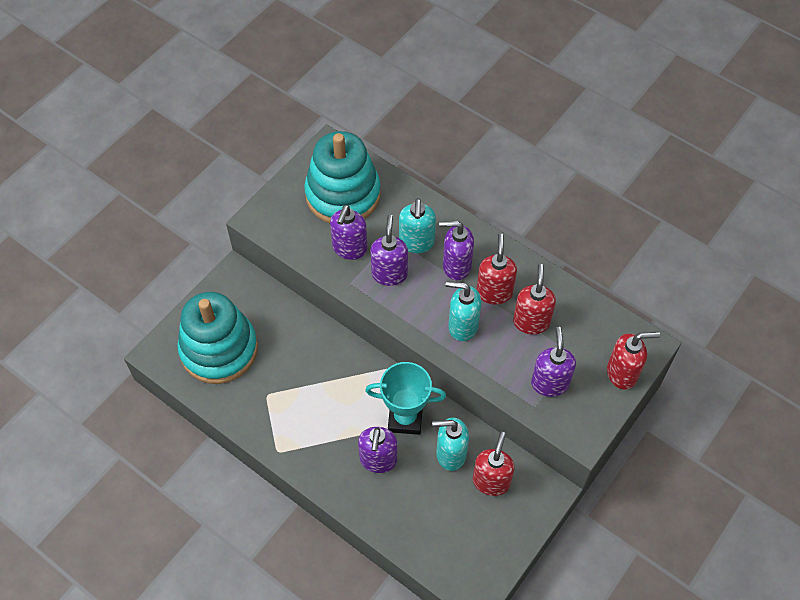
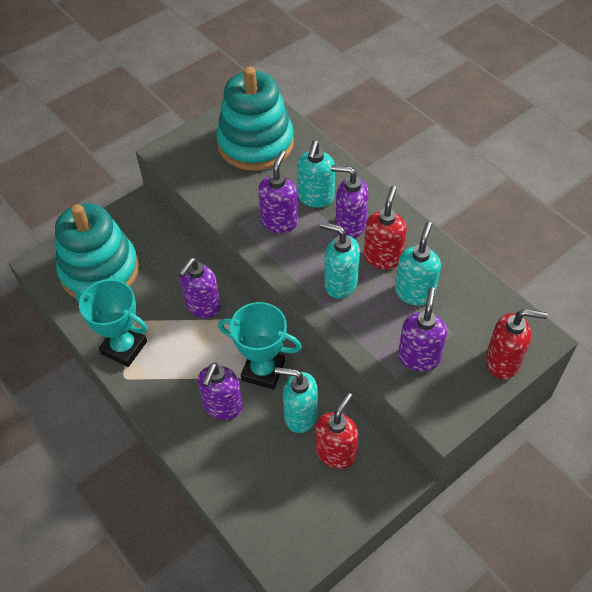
camera: 15 degrees right, 5 degrees down
purple soap dispenser [330,205,367,260] -> purple soap dispenser moved to [178,258,221,318]
red soap dispenser [513,264,556,335] -> turquoise soap dispenser [395,222,441,305]
none -> turquoise trophy [75,279,147,367]

